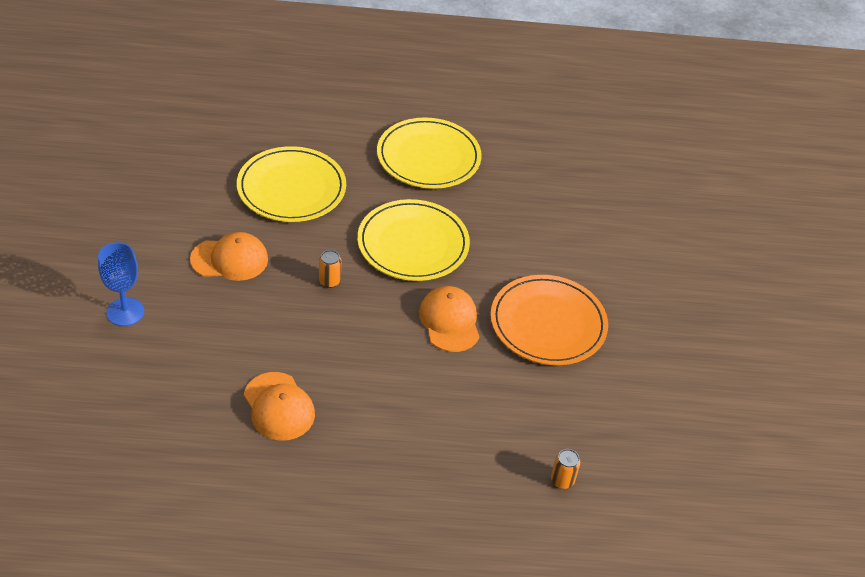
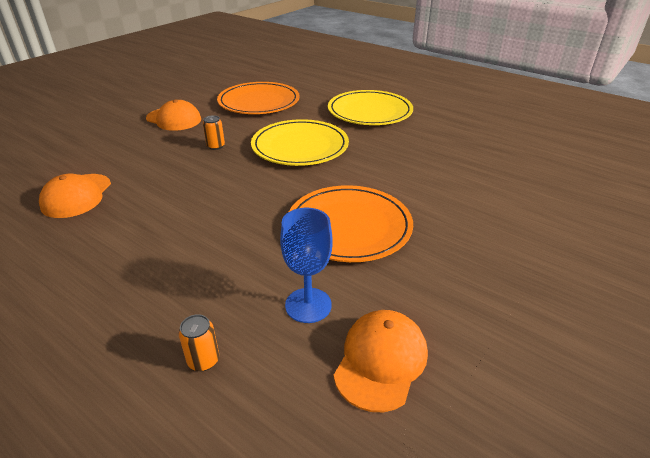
camera: 40 degrees right, 10 degrees down
blue goblet [98,242,144,326] -> blue goblet moved to [280,208,332,323]
yellow plate [237,146,346,222] -> orange plate [217,82,300,114]
orange cap [419,286,479,352] -> orange cap moved to [334,310,428,412]

